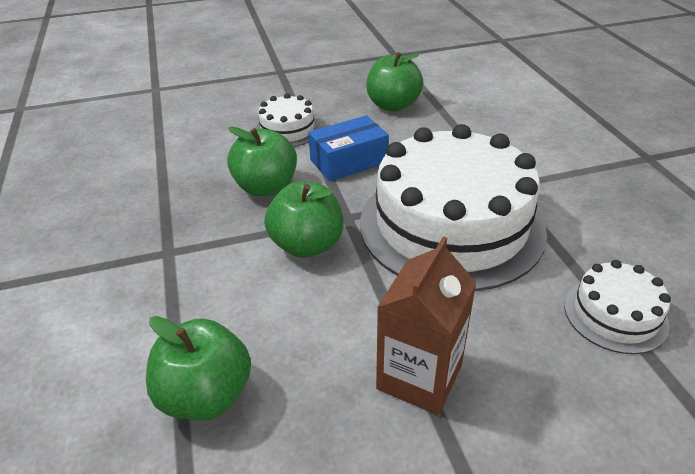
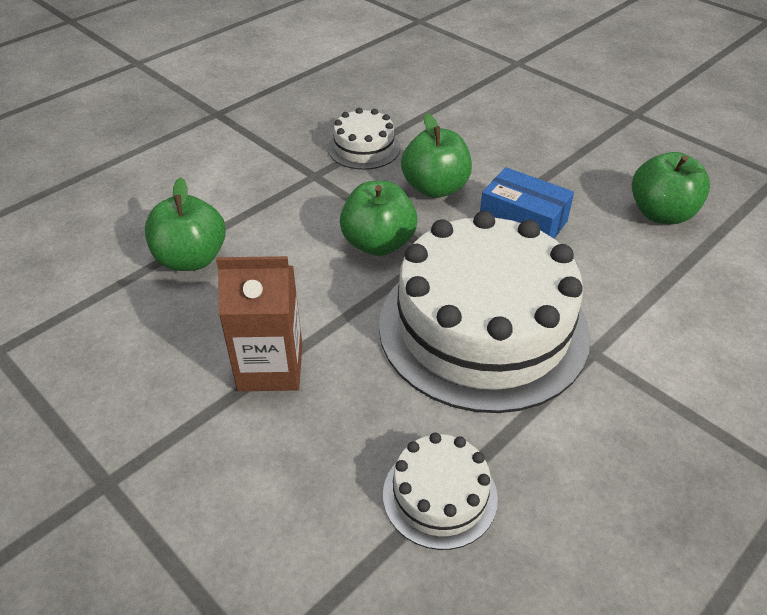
camera: 60 degrees right, 5 degrees up
white cake [256,93,321,147] -> white cake moved to [328,108,401,170]

